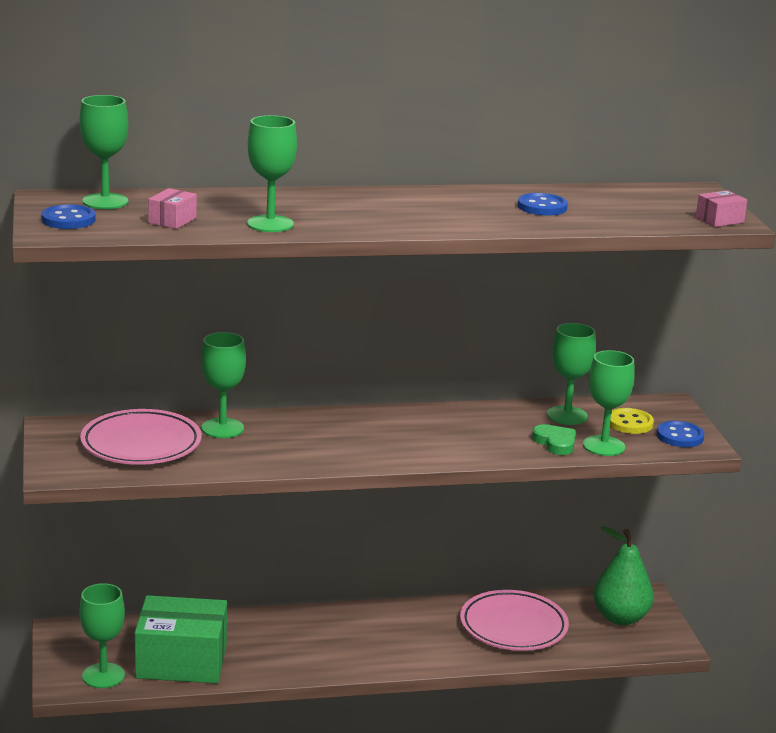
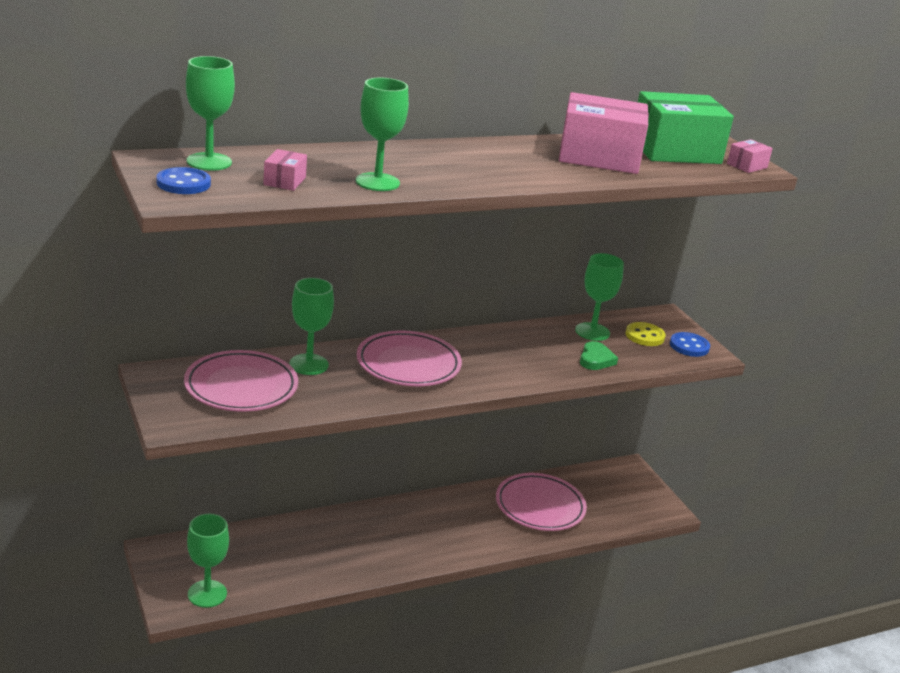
camera: 15 degrees left, 5 degrees up
green box [134,595,227,684] -> green box moved to [638,91,734,164]
blue button [517,193,568,216] -> pink box [559,92,649,174]
green heart [532,424,576,455] -> green heart turned 60 degrees clockwise [580,341,618,370]
green goblet [583,350,635,456] -> none
green pear [593,526,654,625] -> none
none -> pink plate [357,330,462,386]

